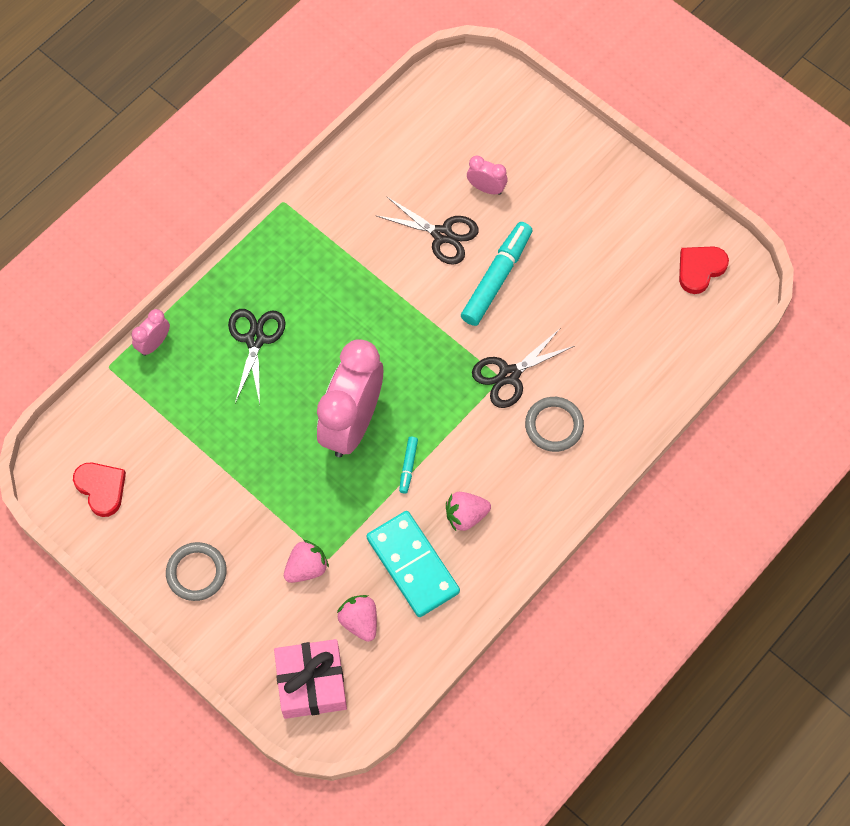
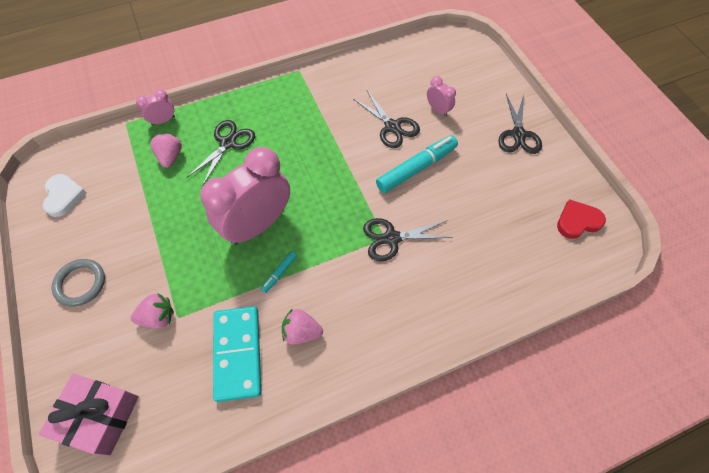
camera: 25 degrees right, 5 degrees down
red heart [73,463,126,517] -> white heart [43,174,86,217]
pink strawberry [337,595,377,642] -> pink strawberry moved to [150,133,182,168]
grey ring [525,397,584,452] -> none
none -> black scissors [498,94,542,154]

